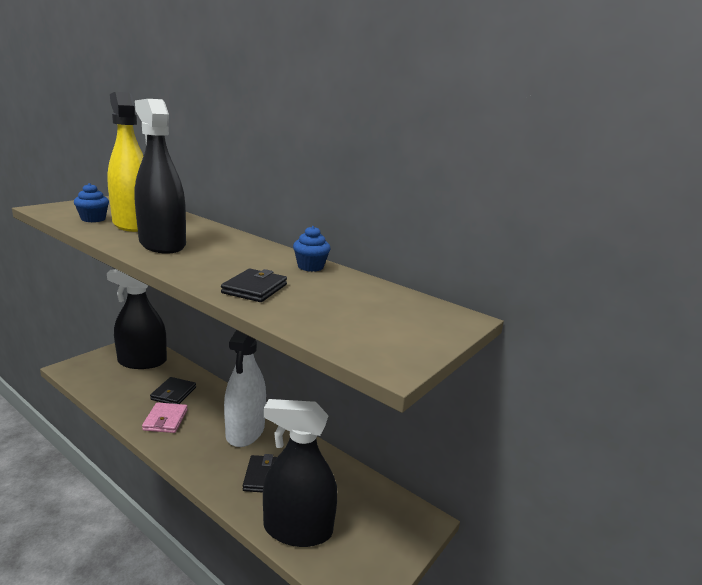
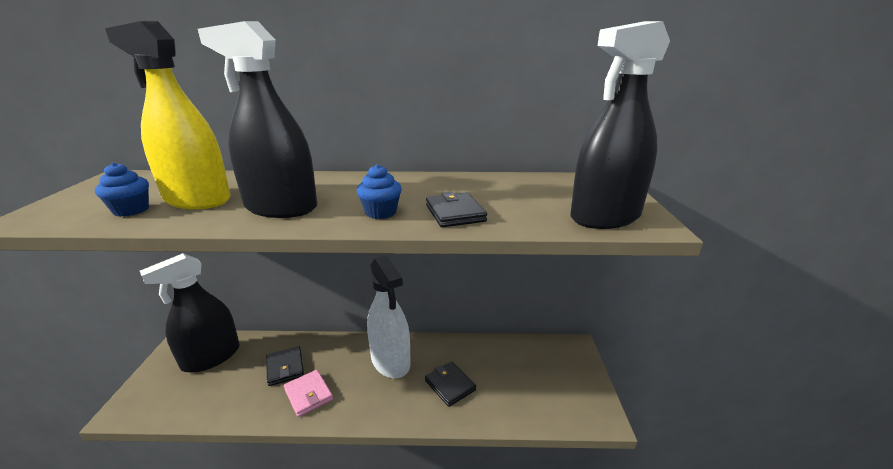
camera: 35 degrees left, 5 degrees up
black spray bottle [263,399,337,547] -> black spray bottle moved to [570,21,670,229]
blue cupcake [293,226,331,272] -> blue cupcake moved to [357,164,402,219]

